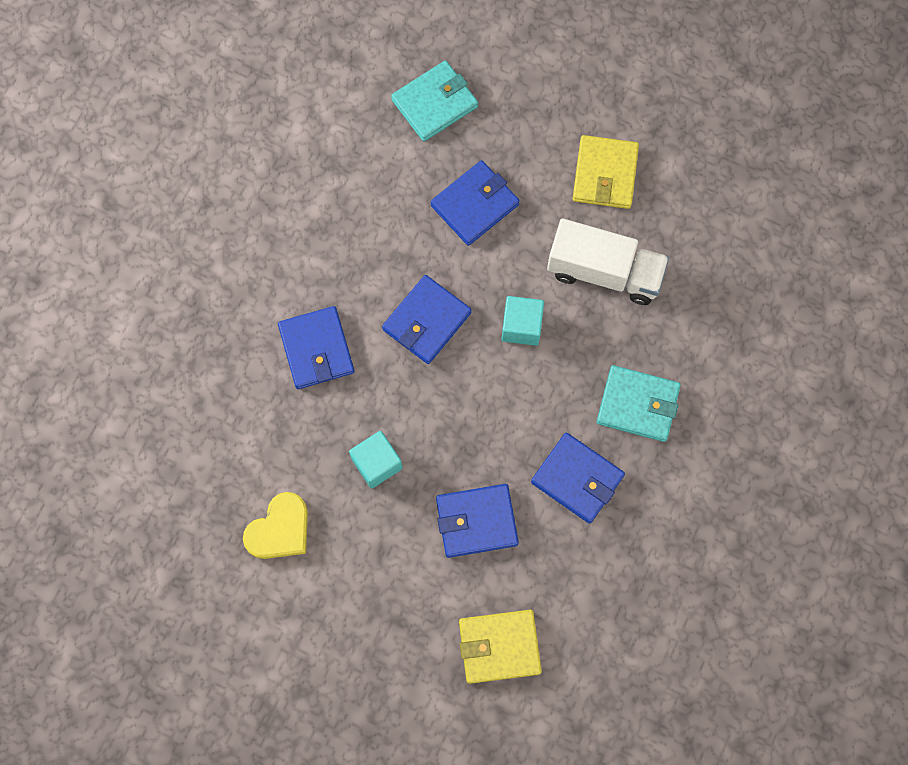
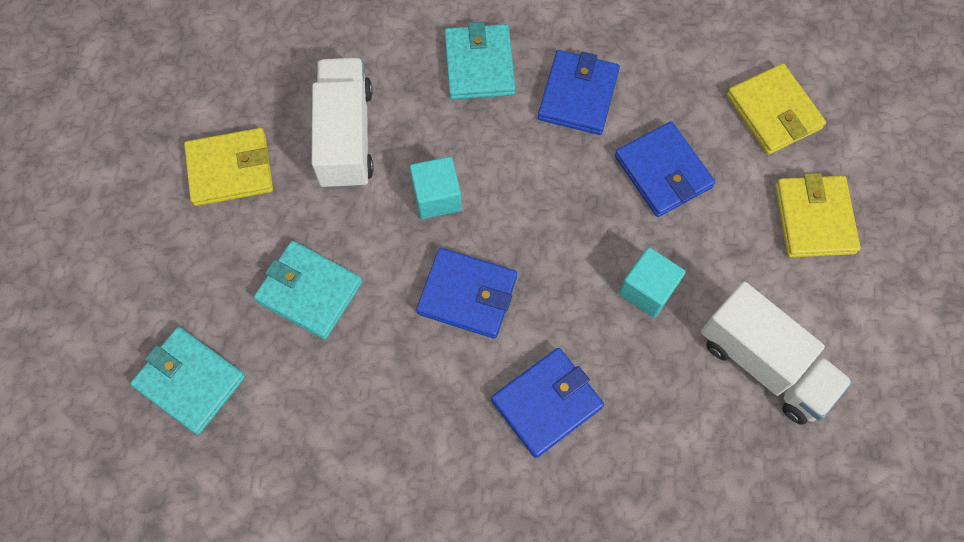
camera: 110 degrees left, 5 degrees down
yellow heart [243,492,308,559] -> white truck [701,281,852,425]
blue wallet [431,160,520,246] -> turquoise wallet [254,241,362,339]
none -> yellow wallet [775,173,861,258]

